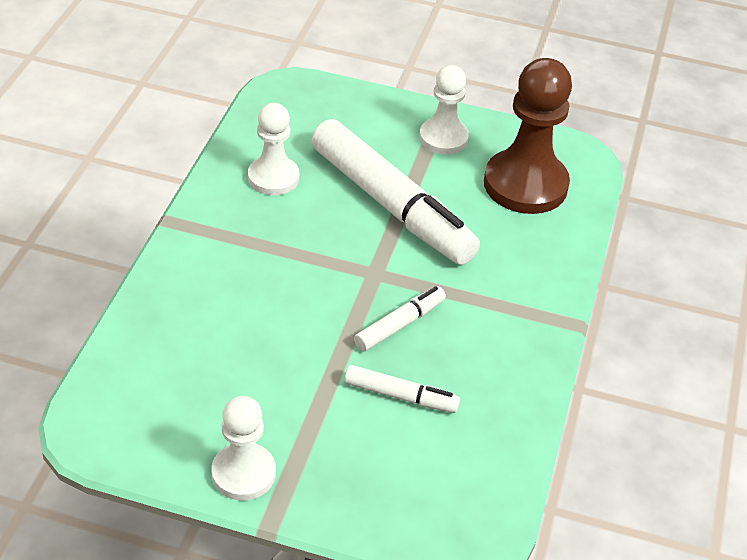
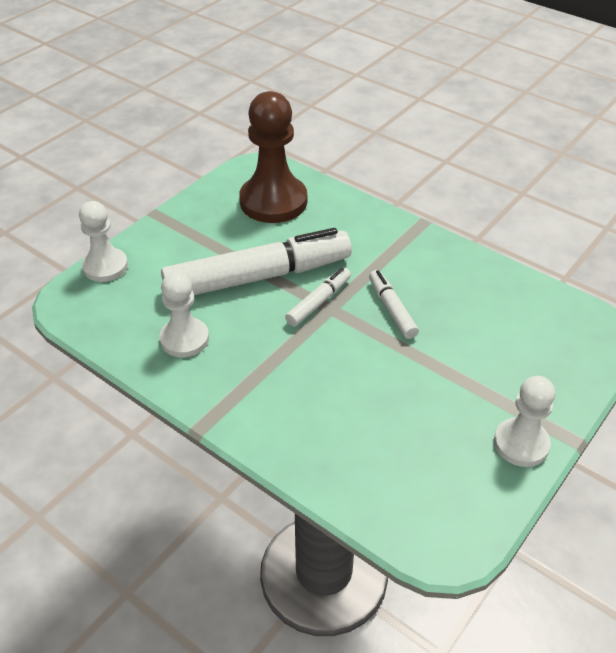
camera: 65 degrees left, 0 degrees up
white marker [344,365,460,413] -> white marker moved to [285,267,351,327]
white pawn [419,65,469,155] -> white pawn moved to [79,201,128,282]

